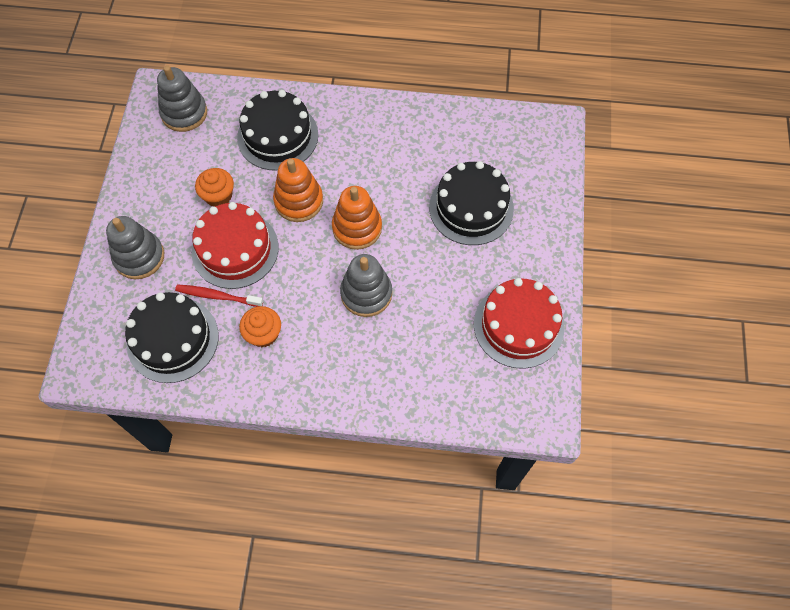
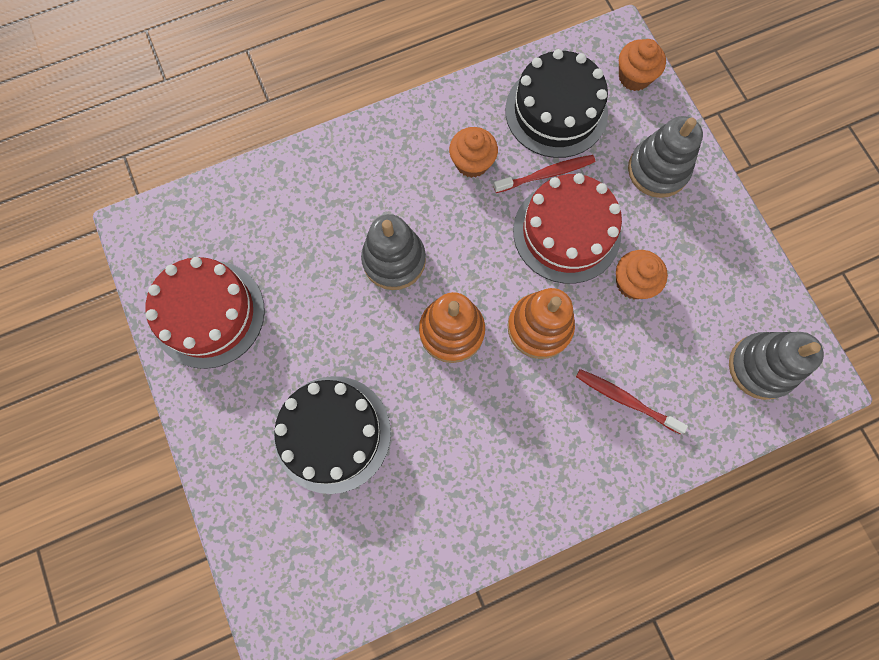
camera: 150 degrees right, 10 degrees up
black cake [237,90,318,171] -> red toothbrush [576,369,688,434]
none -> orange cupcake [619,39,666,91]

